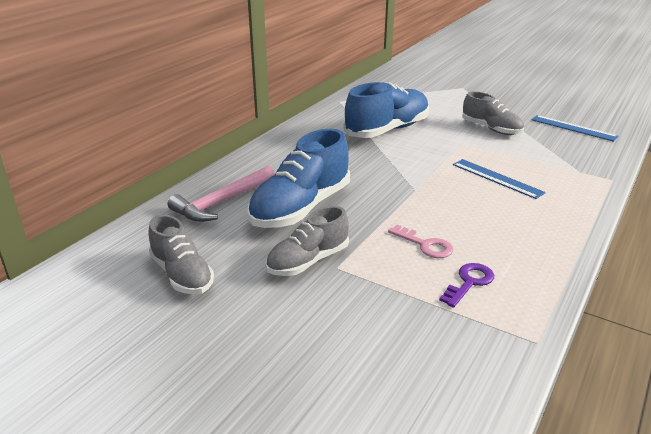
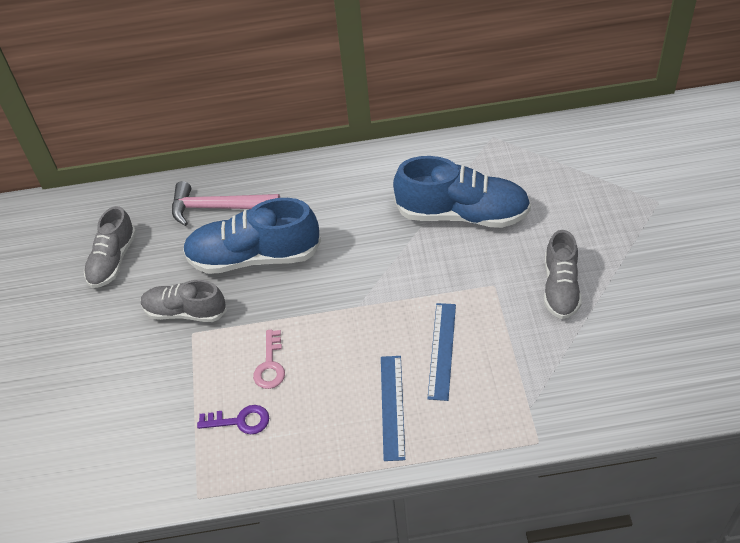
camera: 55 degrees right, 20 degrees up
blue ruler [531,115,619,142] -> blue ruler moved to [381,356,405,461]

